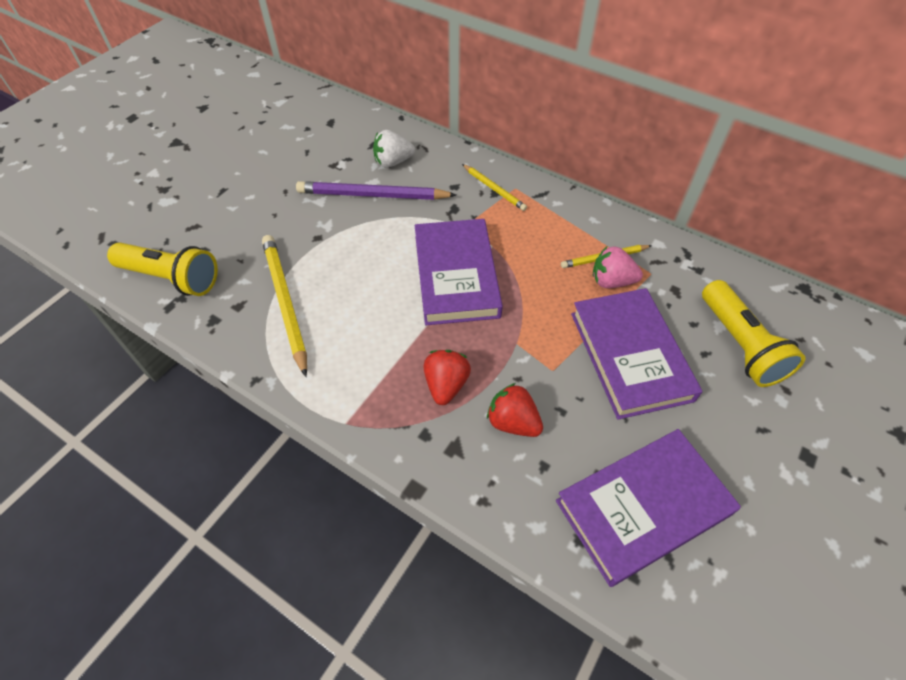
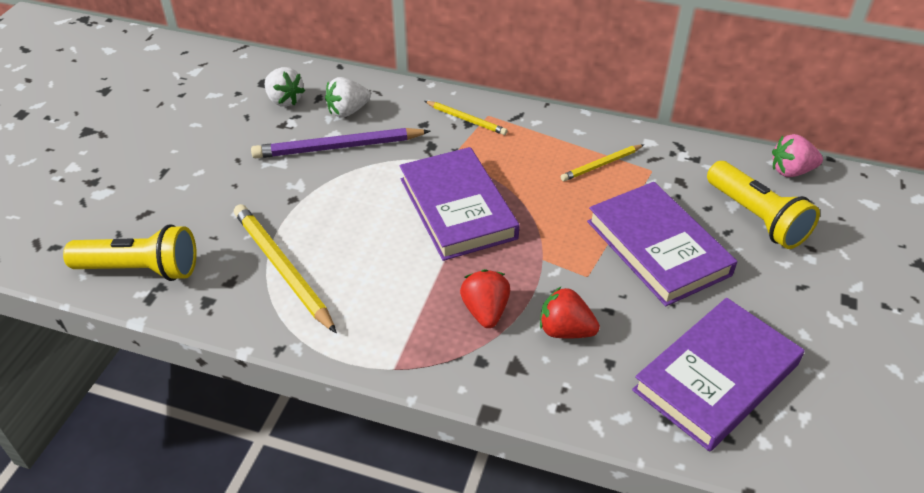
camera: 15 degrees left, 10 degrees down
pink strawberry [593,246,643,288] -> pink strawberry moved to [772,134,823,177]
none -> white strawberry [265,67,305,107]

